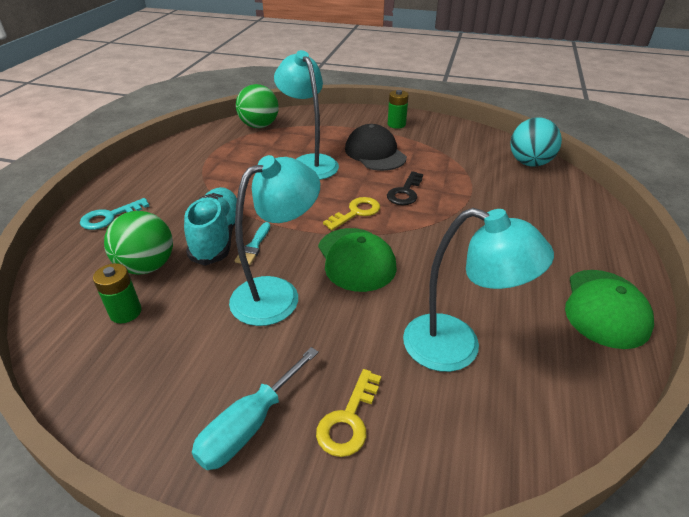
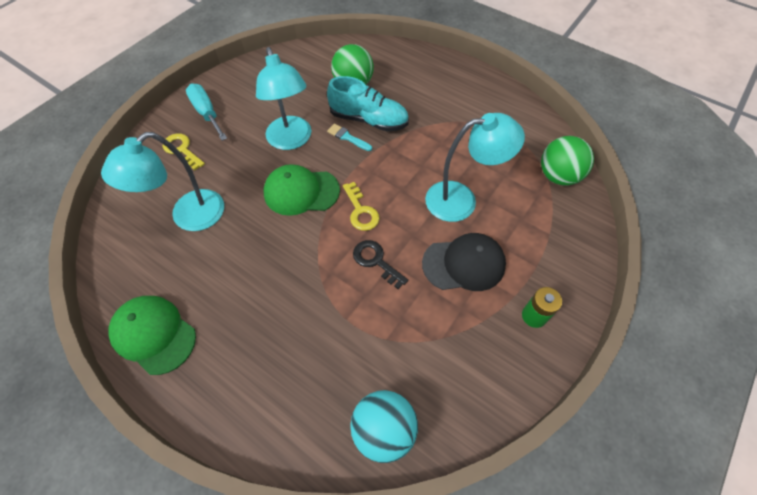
camera: 110 degrees right, 20 degrees up
turquoise key [80,198,149,230] -> none
green battery [93,263,142,323] -> none

